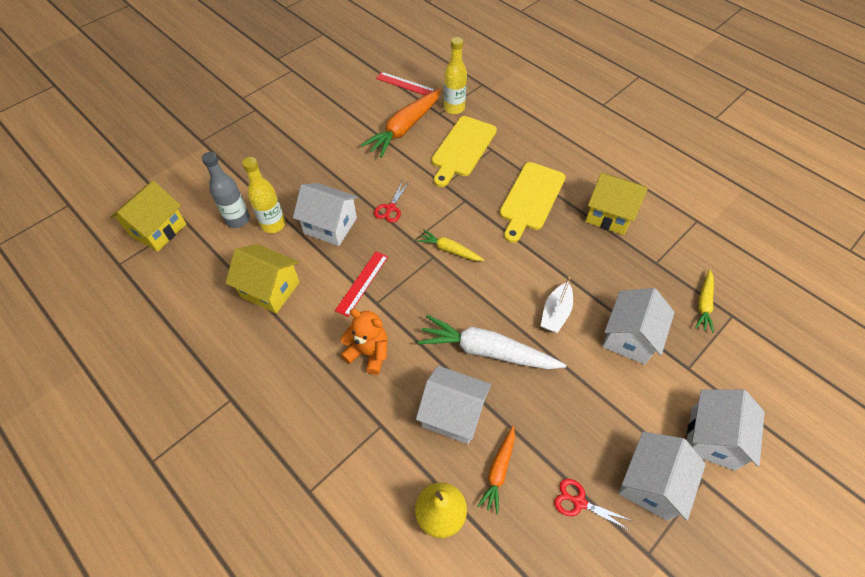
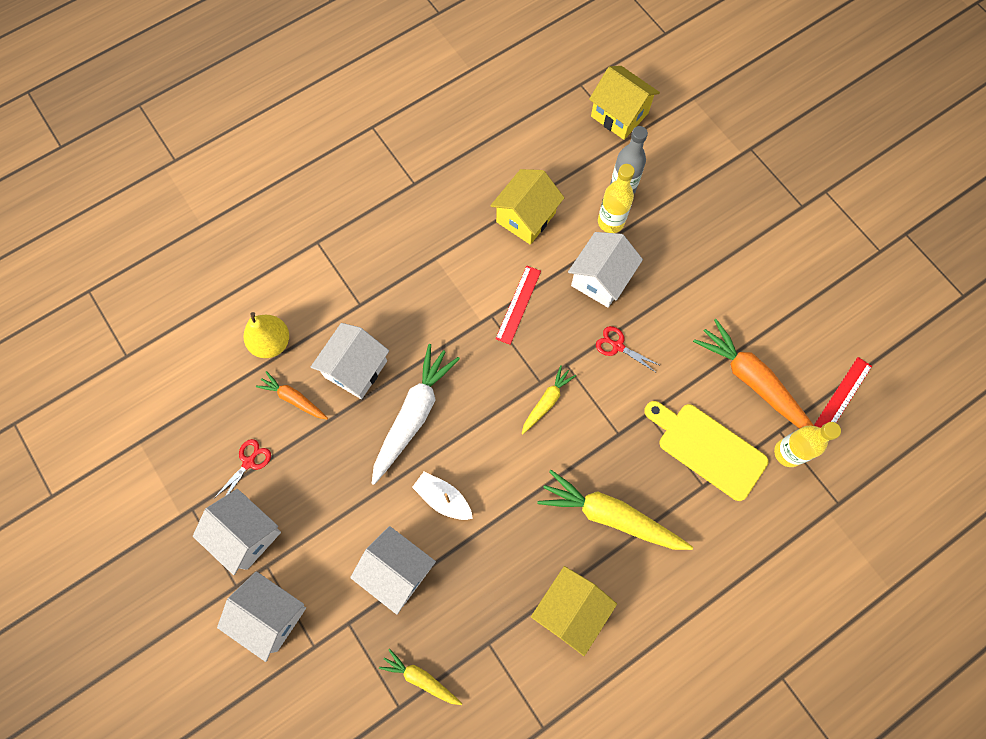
camera: 100 degrees right, 15 degrees up
red ruler [335,251,388,317] -> red ruler turned 75 degrees clockwise [496,266,541,345]
orange teddy bear [340,309,388,375] -> none
yellow cutting board [499,162,566,243] -> yellow carrot [537,470,693,550]

